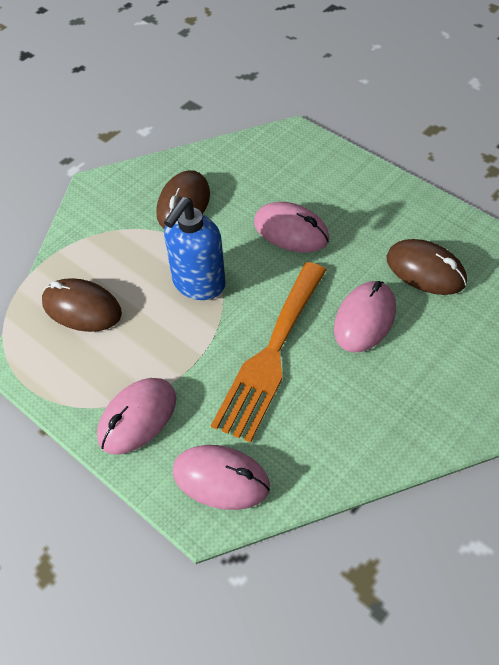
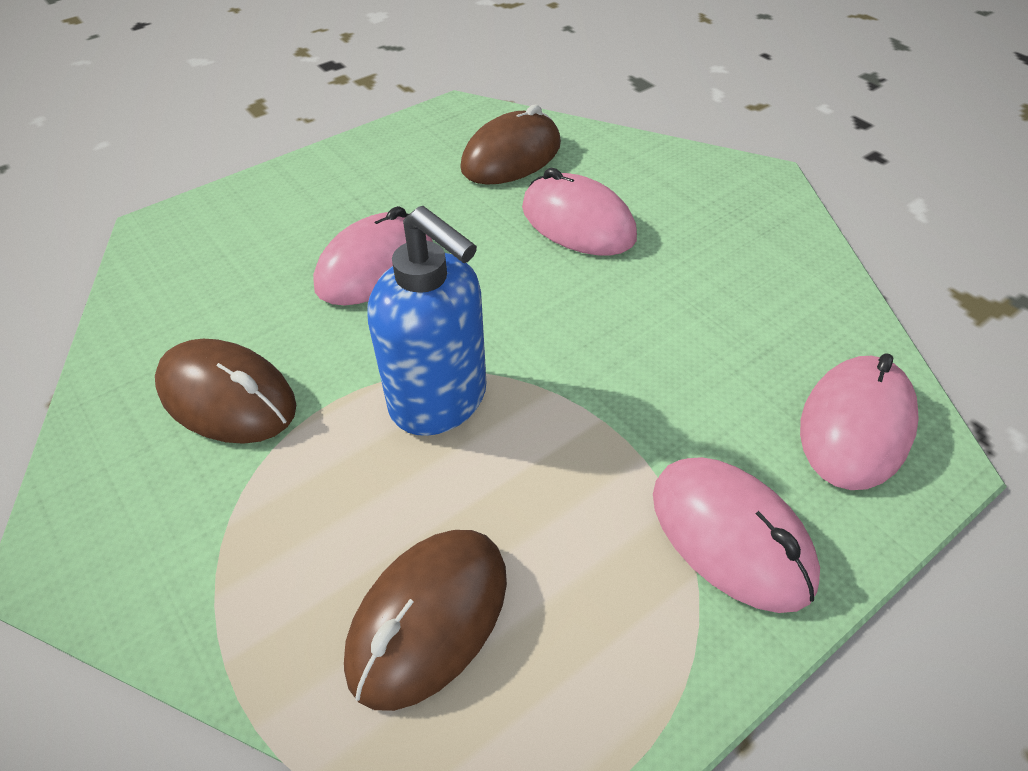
camera: 80 degrees left, 5 degrees down
orange fork [211,262,326,443] -> none

